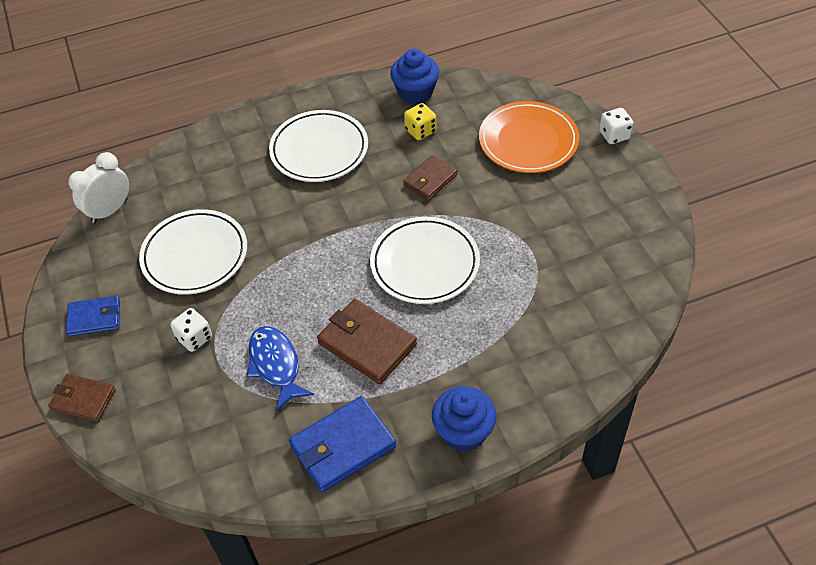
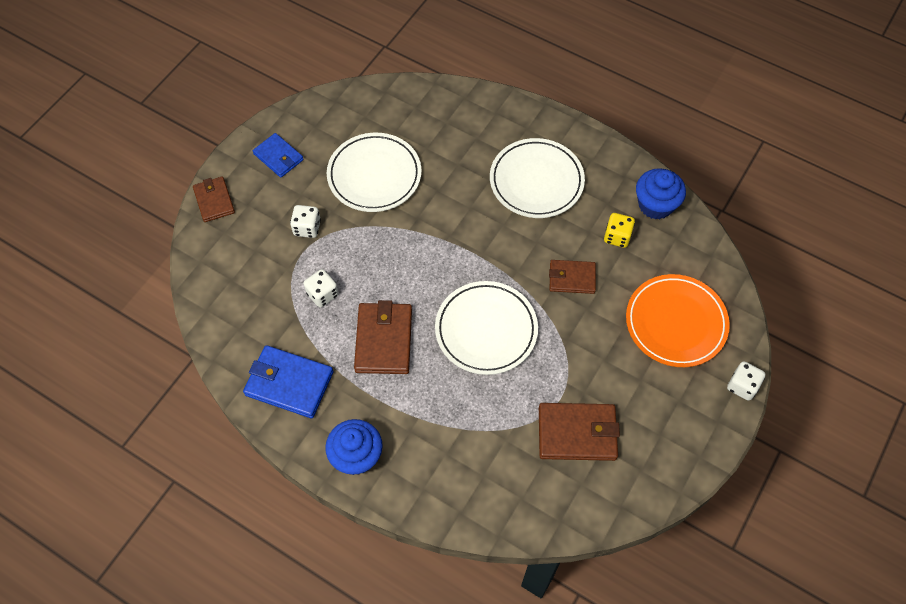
camera: 50 degrees right, 10 degrees up
white clock [68,152,129,223] -> none
blue fish [247,326,314,411] -> white dice [304,269,339,307]
none -> brown wallet [539,403,620,461]

